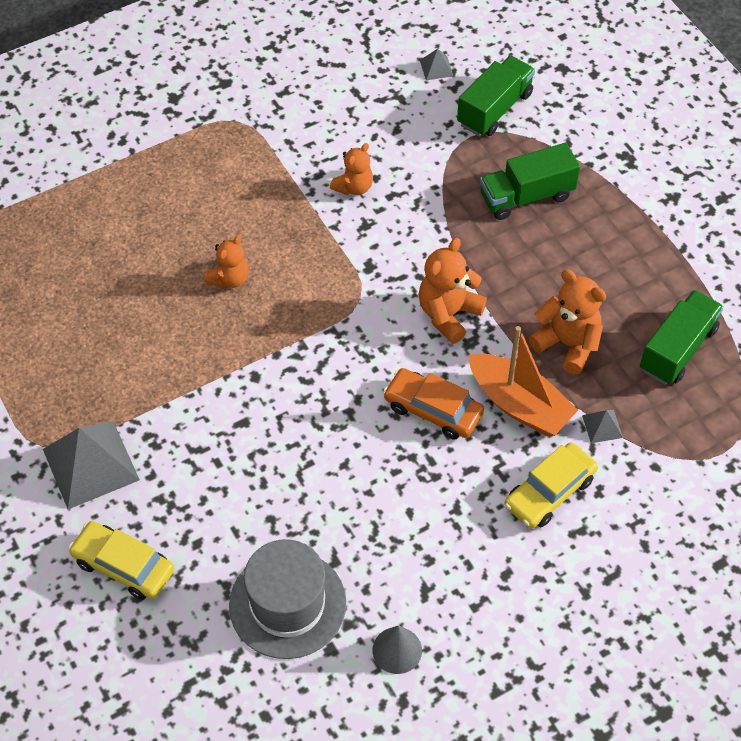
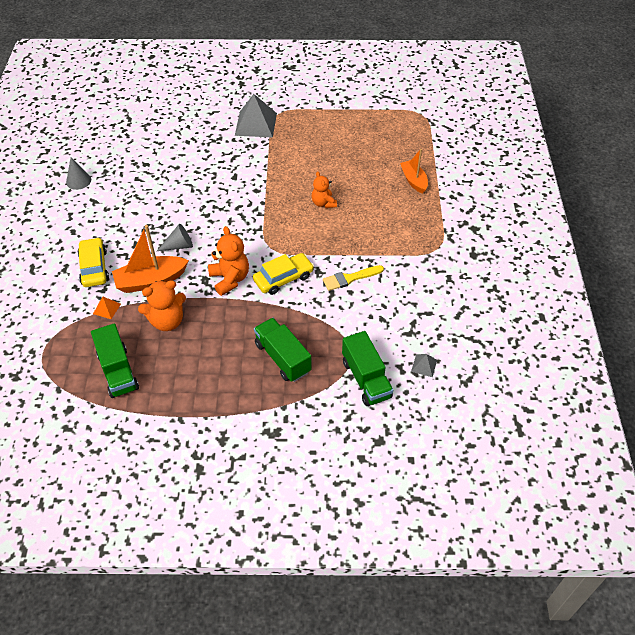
camera: 120 degrees right, 5 degrees down
yellow car [68,521,174,600] -> yellow car moved to [253,253,314,295]
grey hat [229,539,346,659] -> none
orange teddy bear [330,143,373,195] -> yellow brush [323,265,384,291]
orange car [383,368,484,440] -> grey cone [157,224,193,251]
green truck [480,143,580,220] -> green truck turned 45 degrees counterclockwise [254,318,312,382]
grey pyramid [582,410,623,443] -> orange pyramid [93,296,121,319]
none -> orange boat [400,149,428,194]

